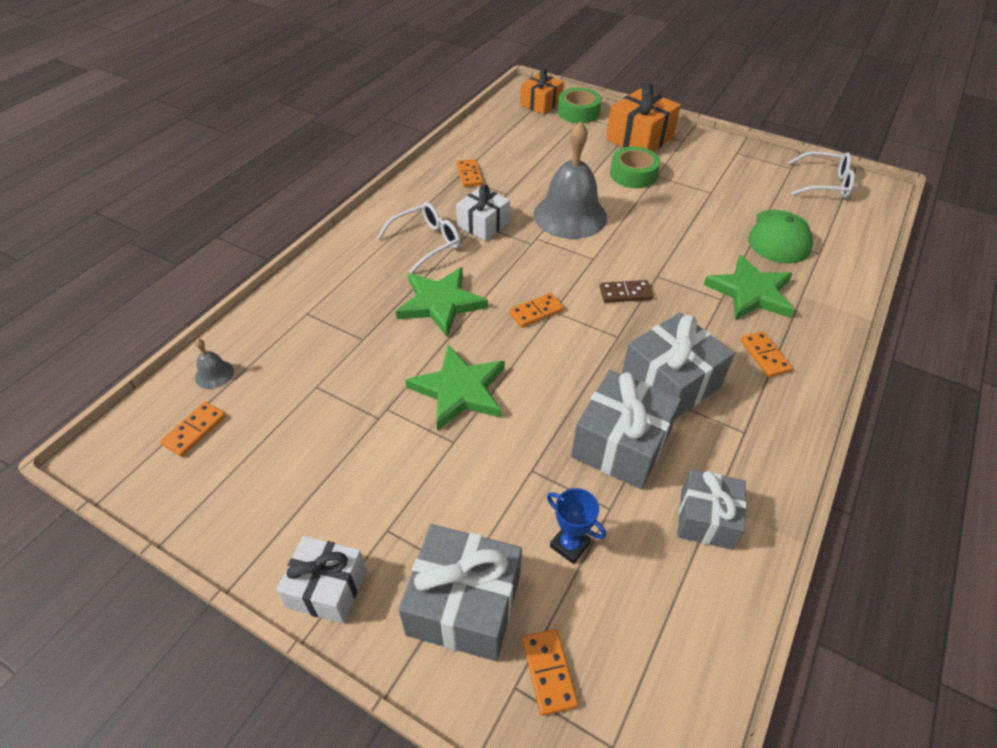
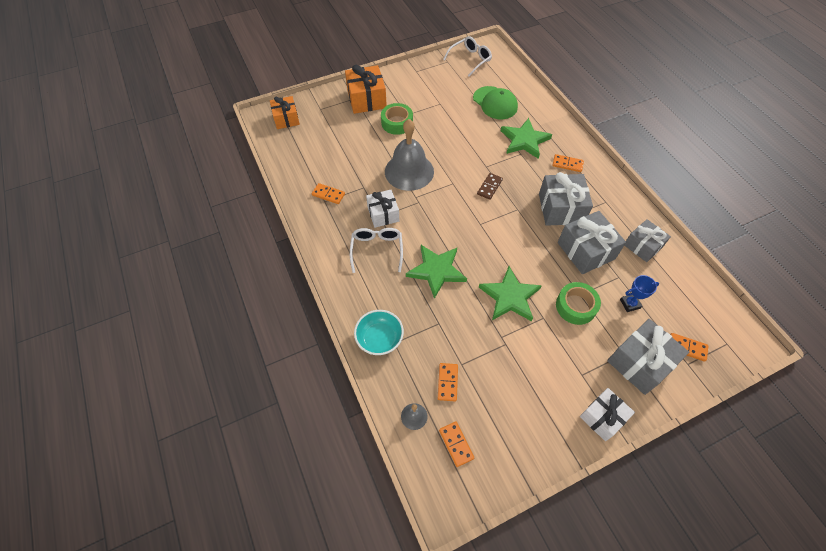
camera: 55 degrees left, 10 degrees up
orange domino [509,293,564,328] -> orange domino moved to [438,363,458,401]
green tape [558,88,601,123] -> green tape moved to [556,282,601,325]
none -> turquoise bowl [354,310,404,355]

